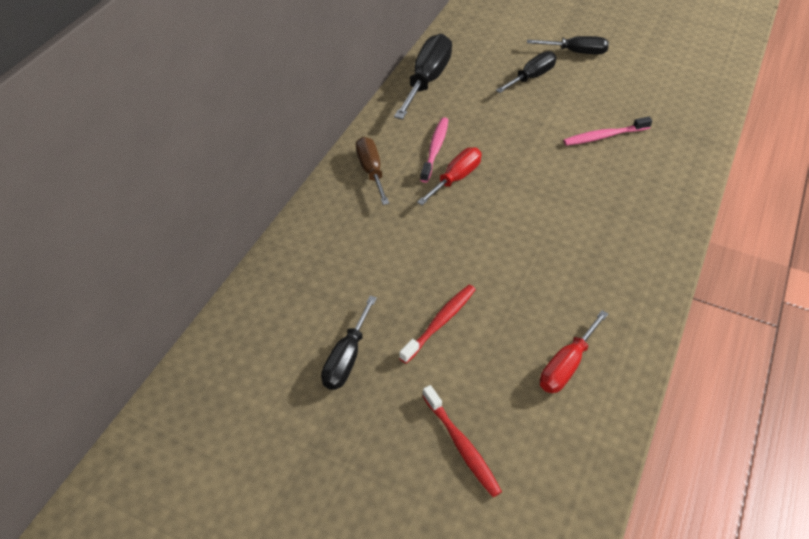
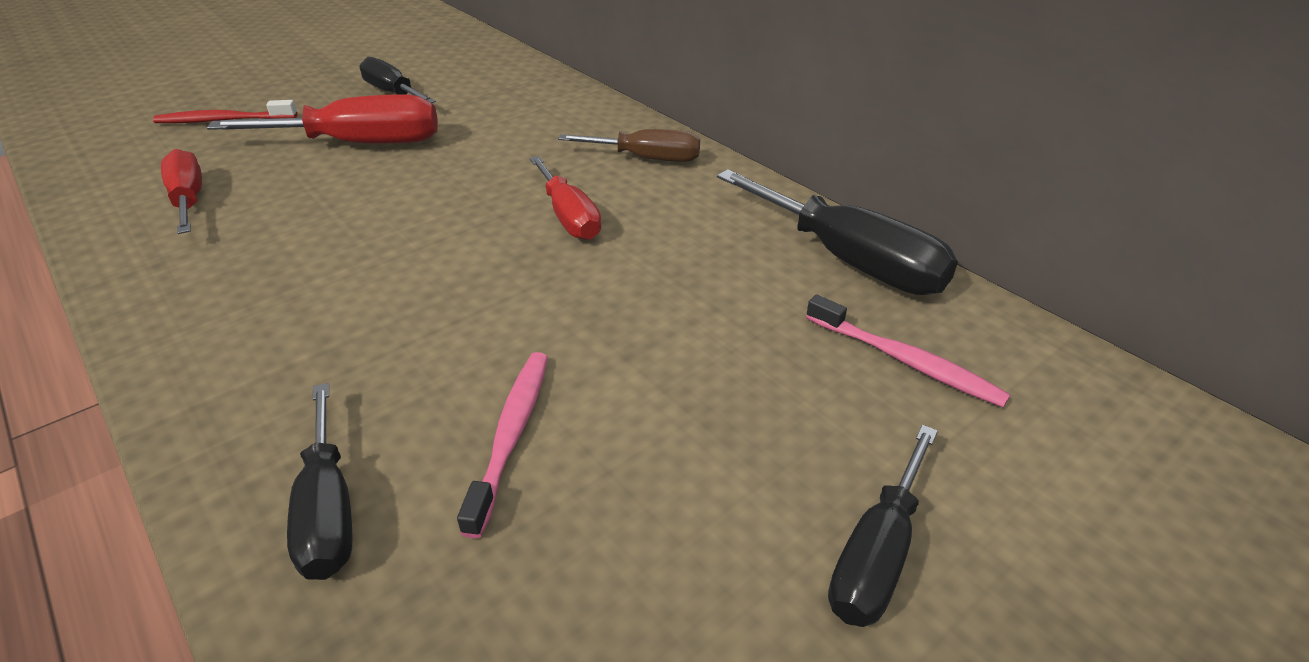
camera: 115 degrees right, 10 degrees down
red toothbrush [399,285,476,364] -> red screwdriver [207,94,438,144]
pink toothbrush [420,117,448,183] -> pink toothbrush moved to [806,294,1011,408]
black screwdriver [496,51,557,93] -> black screwdriver moved to [287,383,353,580]

